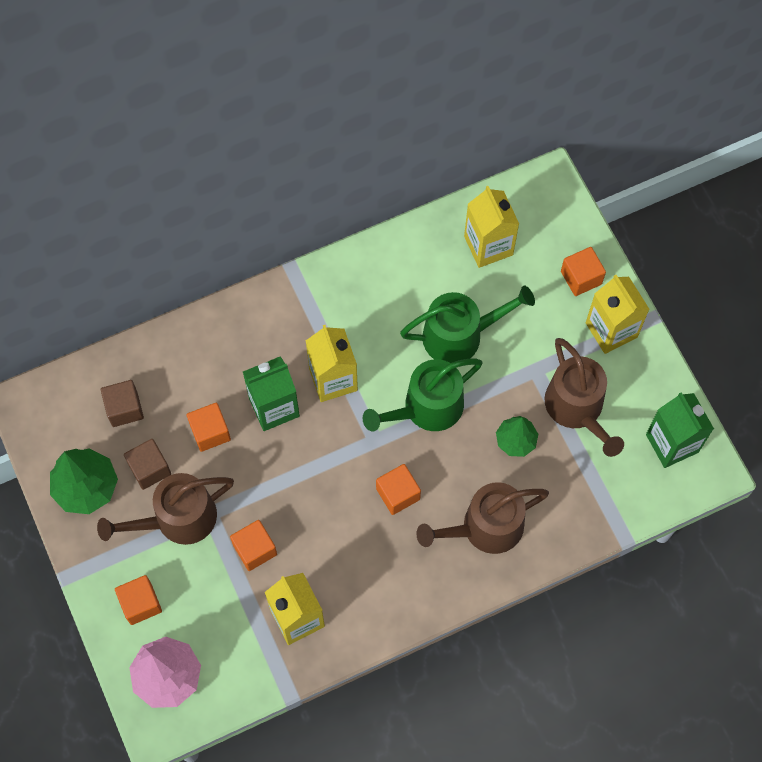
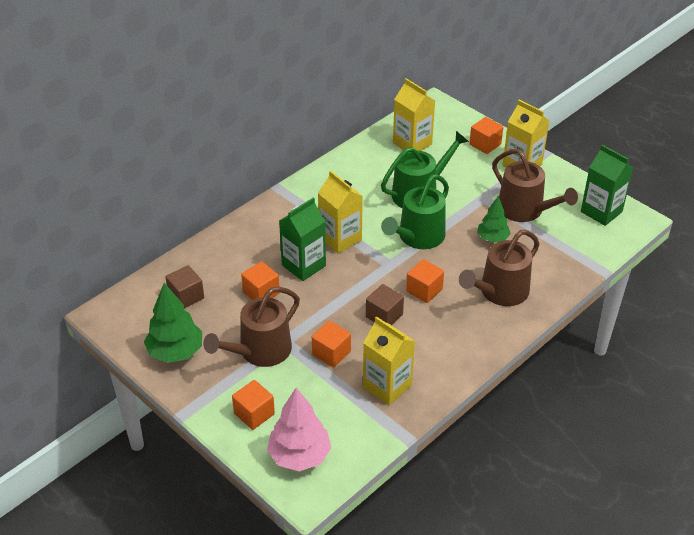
camera: 20 degrees left, 25 degrees down
brown cube [124,439,171,490] -> brown cube moved to [366,284,404,325]

